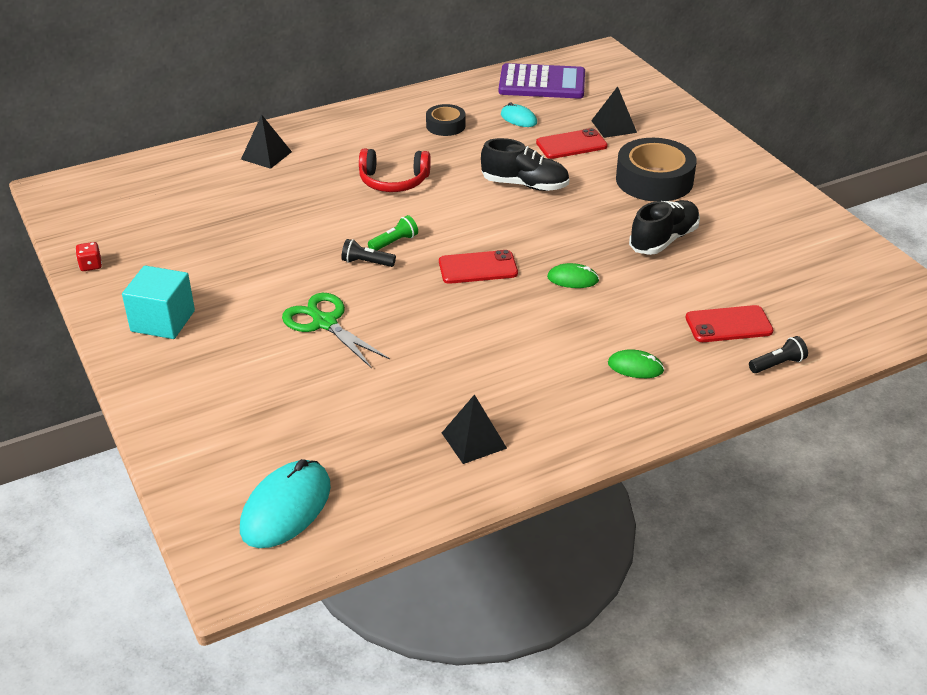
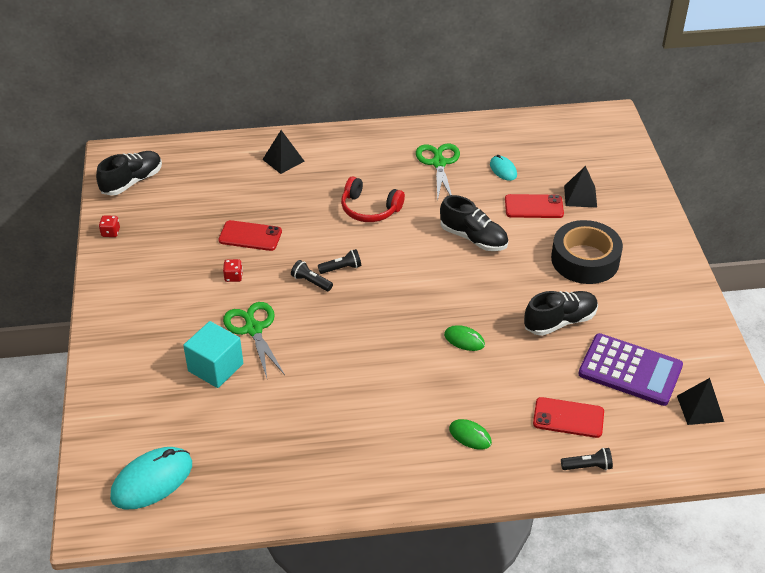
camera: 20 degrees right, 5 degrees up
turquoise cube [122,265,195,339] -> turquoise cube moved to [183,321,243,388]
green flashlight [368,215,418,251] -> black flashlight [318,249,361,274]
black tape [426,104,466,136] -> green scissors [416,143,460,202]
red phone [439,250,518,284] -> red phone moved to [218,220,282,251]
black pyramid [442,394,507,464] -> black pyramid moved to [677,378,724,425]
purple calculator [499,63,585,99] -> purple calculator moved to [578,333,683,406]
none -> black shoe [96,151,162,196]
none -> red dice [223,259,243,282]

